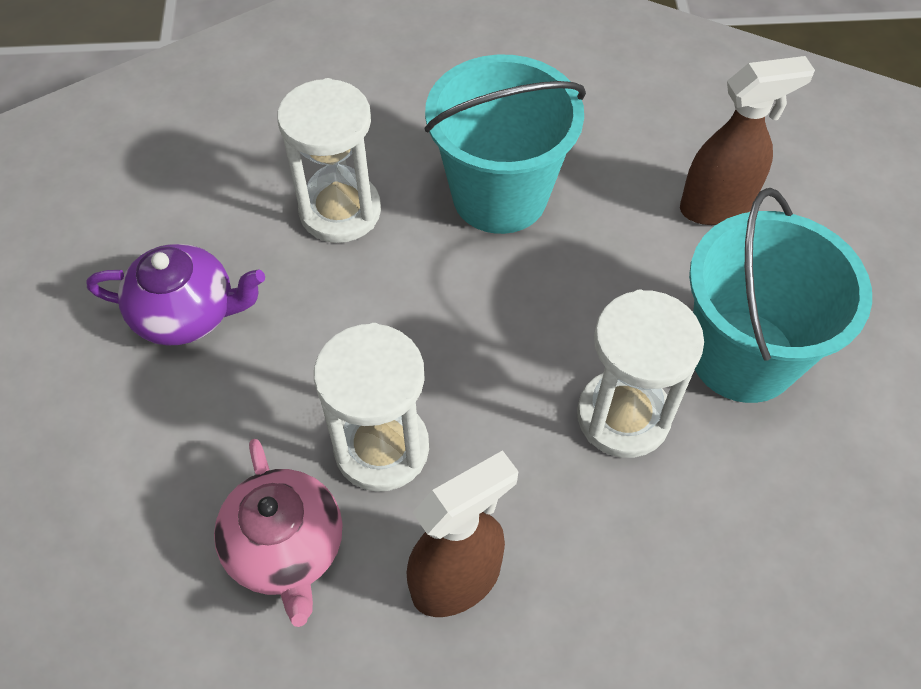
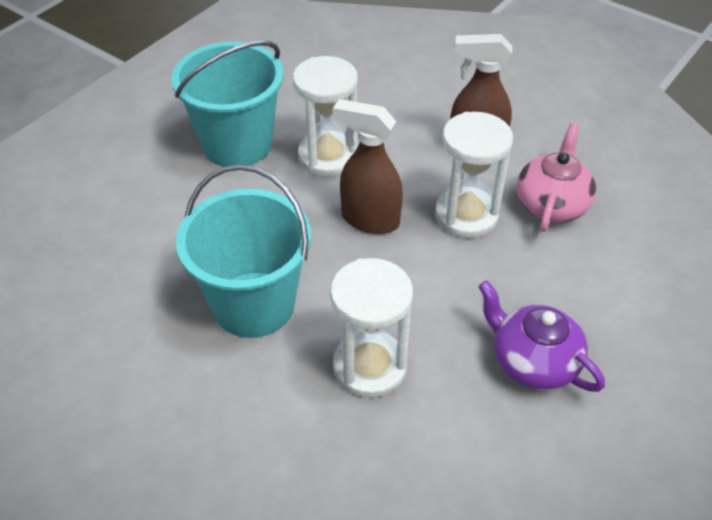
camera: 140 degrees left, 10 degrees down
brown spray bottle [680,56,815,225] -> brown spray bottle moved to [333,99,403,234]

